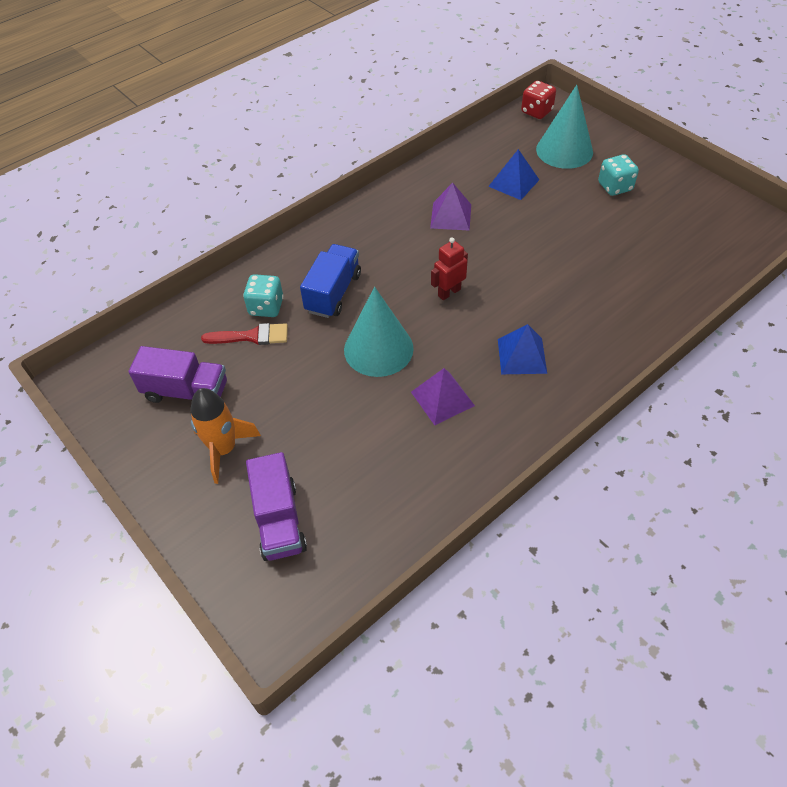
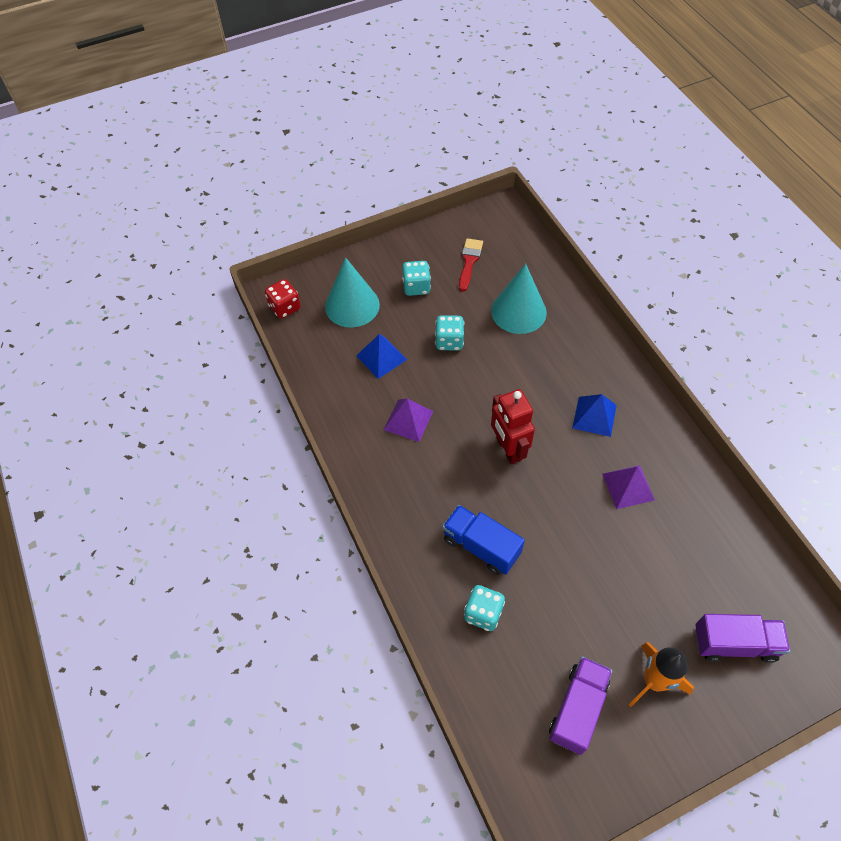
camera: 75 degrees left, 5 degrees up
red brush [201,323,288,345] -> red brush moved to [459,238,483,292]
turquoise cone [344,287,414,377] -> turquoise cone moved to [491,264,547,334]
red robot [431,237,468,300] -> red robot [491,389,535,464], size x1.53
none -> turquoise dice [435,315,464,351]

